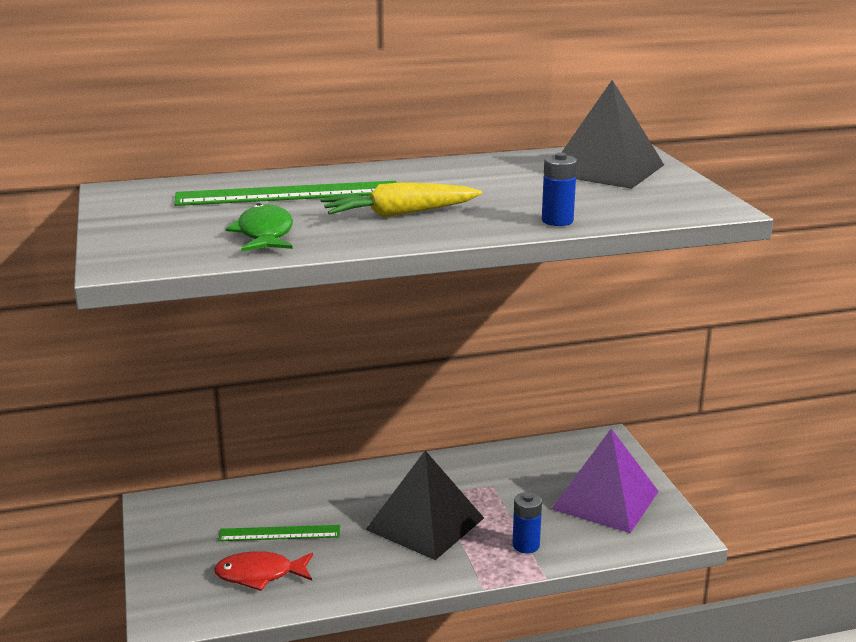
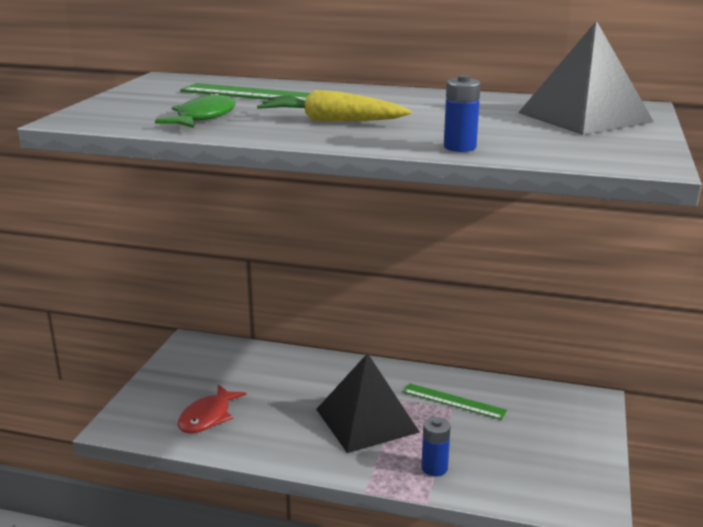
camera: 30 degrees right, 0 degrees up
red fish [214,551,313,591] -> red fish turned 90 degrees counterclockwise [178,384,247,434]
green ruler [218,525,340,541] -> green ruler moved to [403,383,507,420]
purple pyramid [551,428,659,533] -> none

